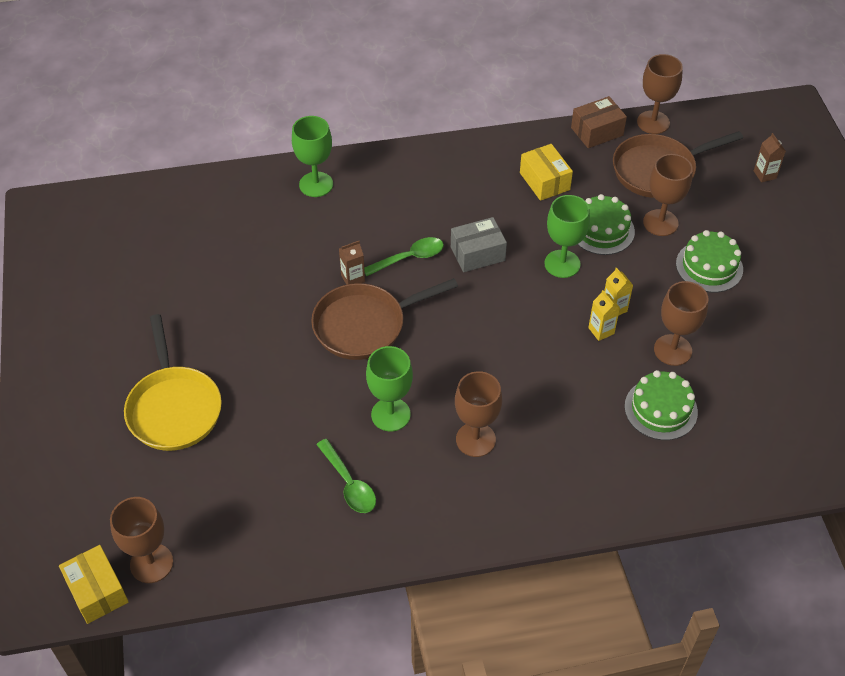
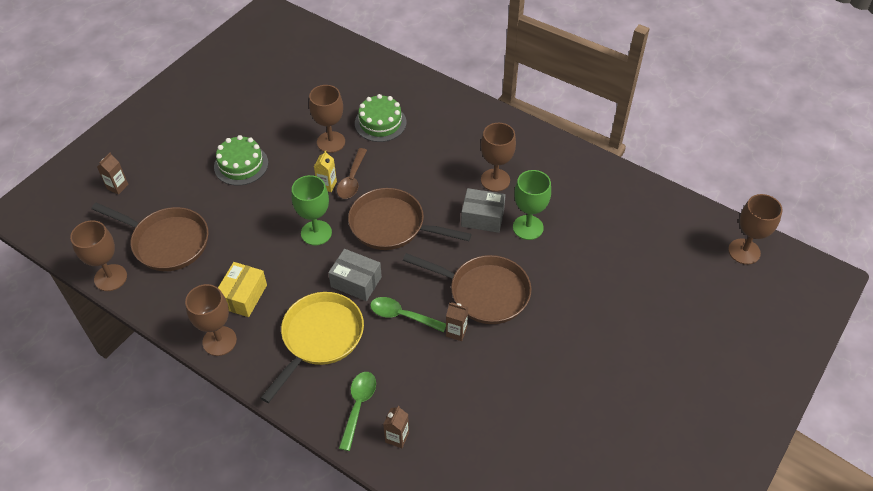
camera: 135 degrees left, 0 degrees up
yellow box [59,545,128,624] -> none
yellow pan [124,314,222,451] -> yellow pan moved to [261,292,364,403]
green goblet [292,116,333,197] -> brown carton [383,406,409,448]
green spoon [316,439,376,513] -> green spoon moved to [339,372,376,451]
brown box [571,96,627,148] -> none
green cake [577,194,635,255] -> none
yellow carton [588,290,620,341] -> brown spoon [337,148,367,199]
brown goblet [643,154,693,236] -> brown goblet moved to [185,284,237,356]
none -> brown pan [348,188,472,250]
none -> grey box [461,188,506,233]

